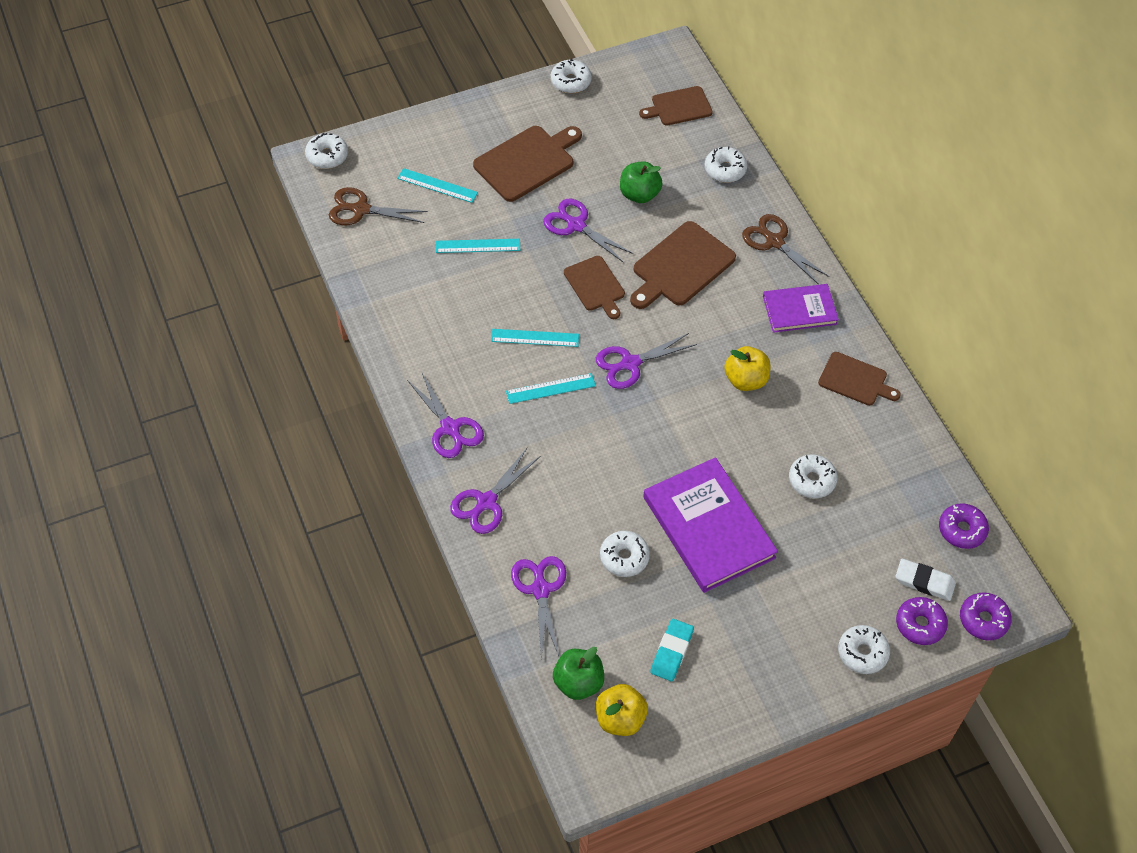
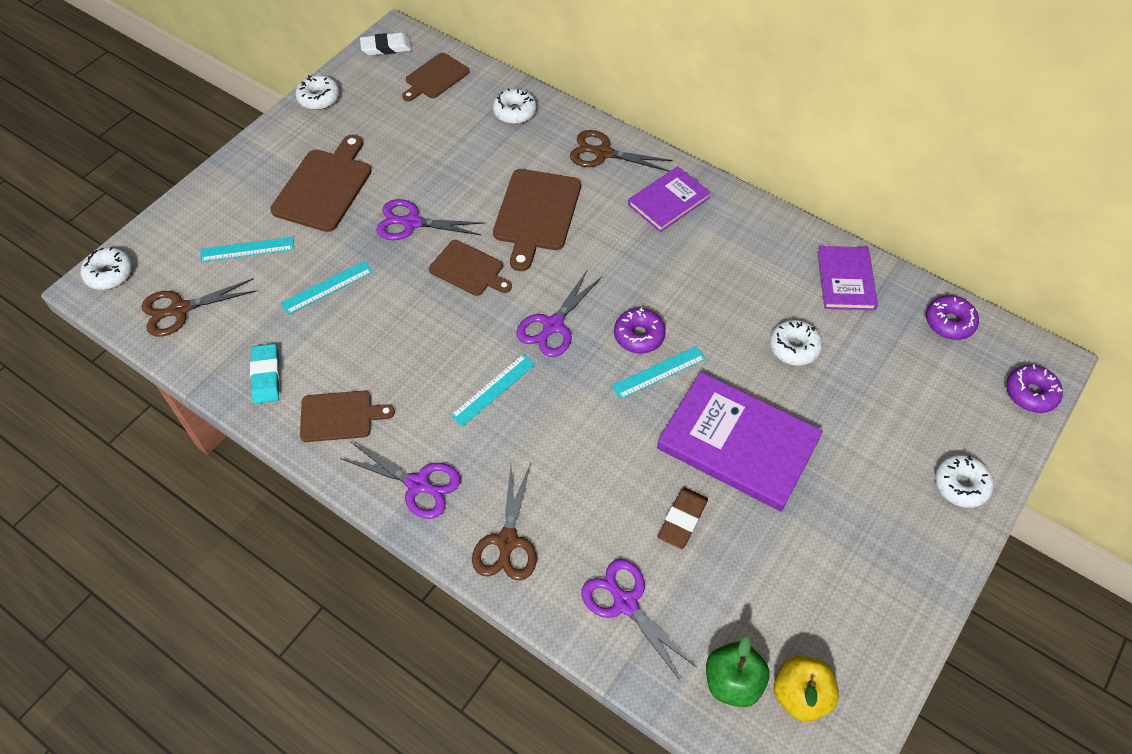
camera: 30 degrees left, 0 degrees up
purple scissors [450,448,540,534] -> brown scissors [472,463,537,581]
turquoise ruler [491,329,579,347] -> turquoise ruler moved to [611,346,706,399]
white donut [600,531,650,577] -> brown eraser [658,488,708,549]
green apple [620,161,663,203] -> none
turquoise eraser [650,619,694,681] -> turquoise eraser moved to [250,344,280,404]
yellow apple [724,346,770,391] -> none
brown cutting board [818,352,901,406] -> brown cutting board moved to [300,391,395,442]
white eraser [895,559,956,601] -> white eraser moved to [360,33,412,56]
purple donut [896,597,948,645] -> purple donut moved to [614,308,666,353]
none -> purple book [817,246,878,310]

